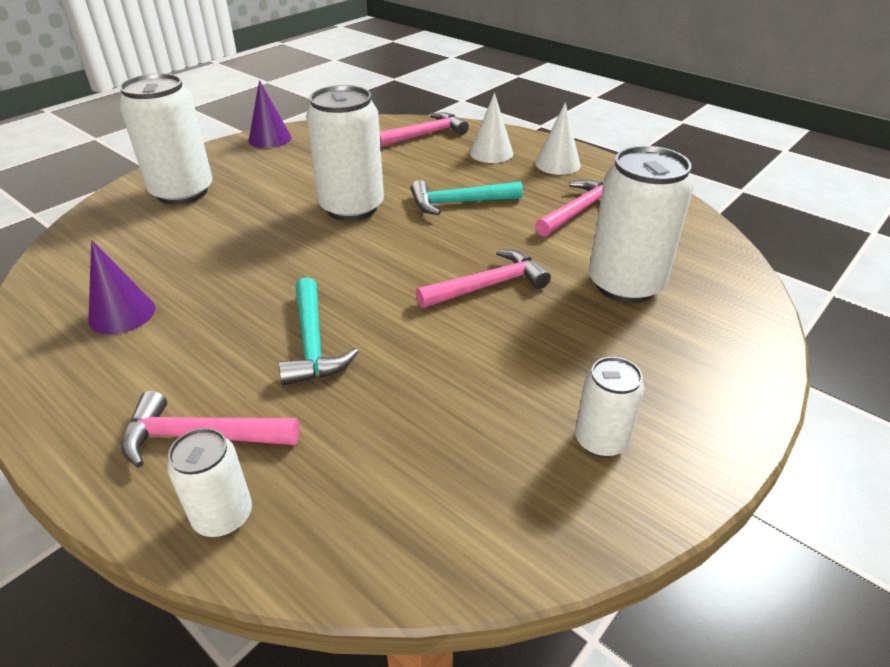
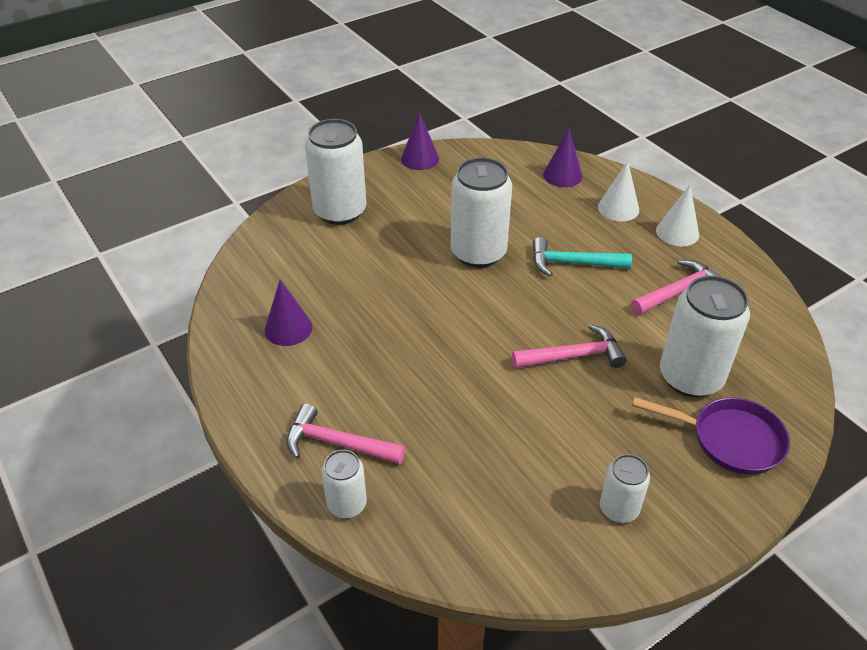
camera: 15 degrees right, 5 degrees up
turquoise hammer [279,277,358,385] -> none
pink hammer [380,112,469,147] -> purple cone [543,129,583,187]
none -> purple pan [632,397,790,475]

